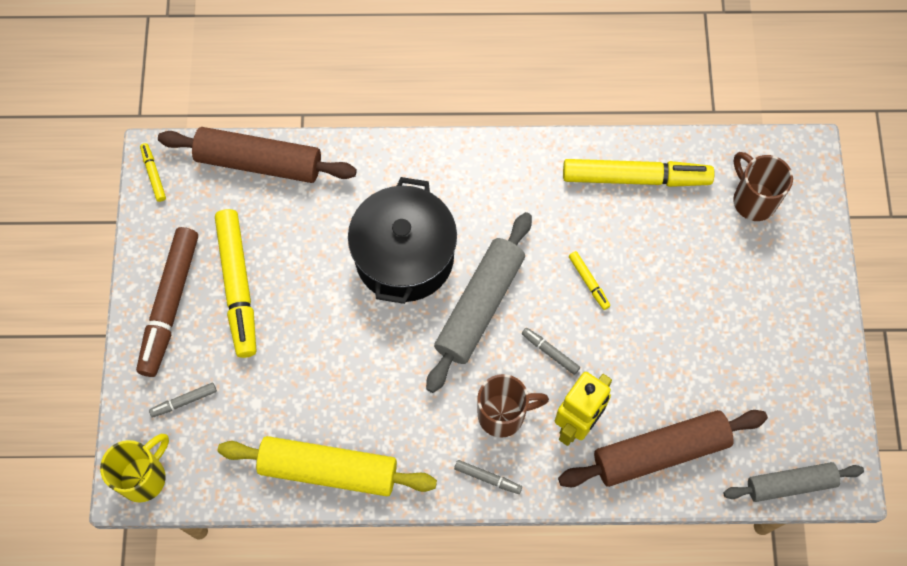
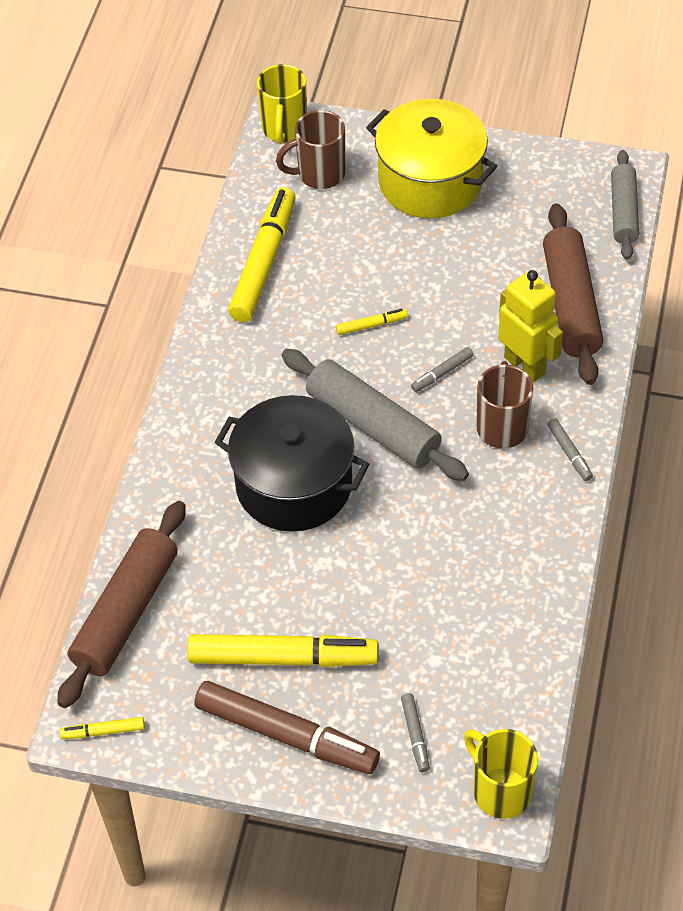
camera: 75 degrees left, 15 degrees down
yellow rolling pin [218,436,437,496] -> none
grey marker [454,460,522,494] -> grey marker turned 120 degrees clockwise [547,418,593,481]
none -> yellow mug [257,64,307,144]
none -> yellow pot [366,99,497,219]

